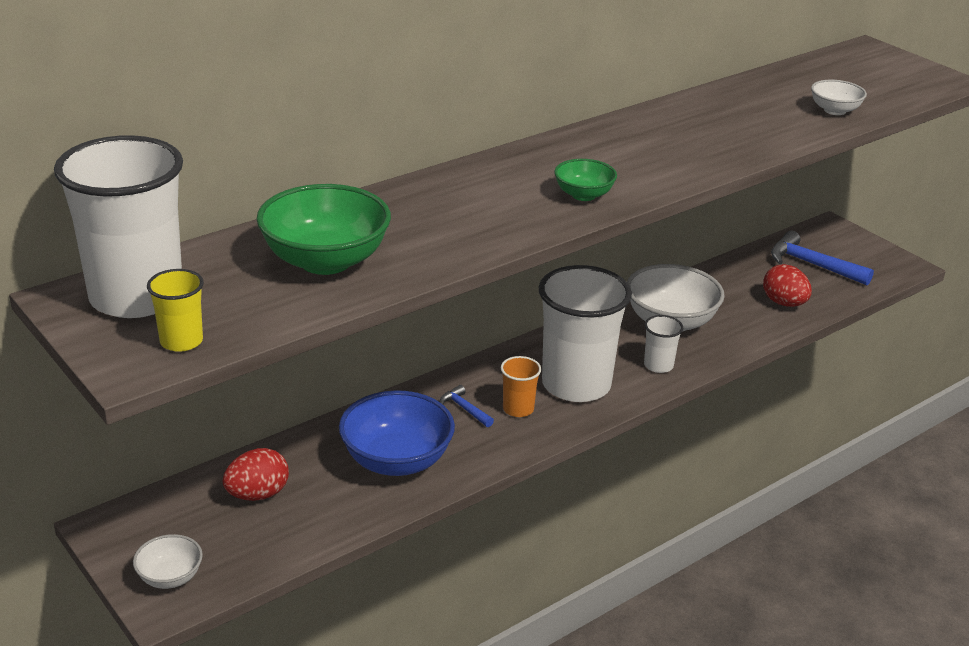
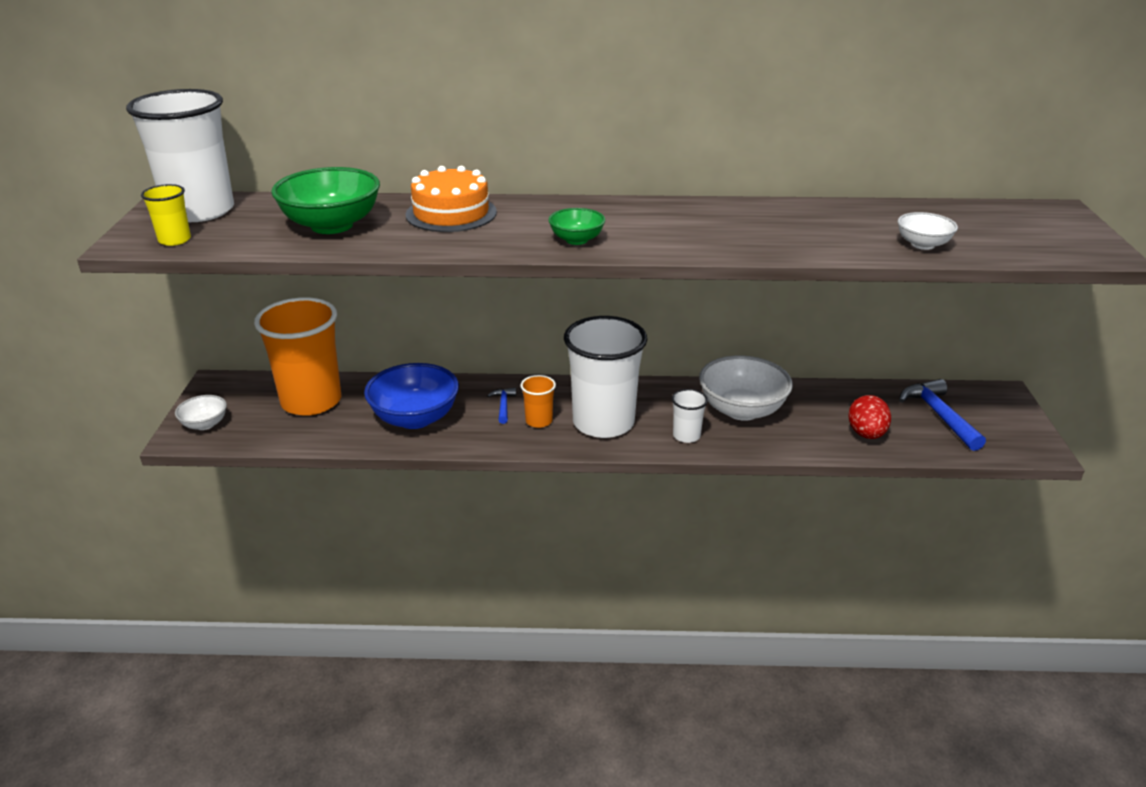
camera: 40 degrees right, 0 degrees up
red egg [223,448,289,501] -> orange cup [254,297,341,416]
none -> orange cake [405,166,497,232]

